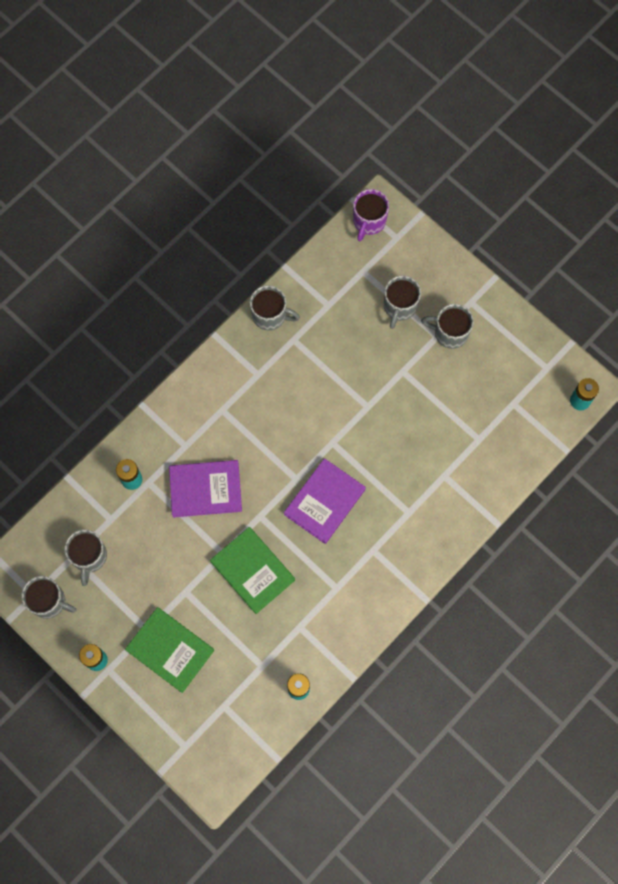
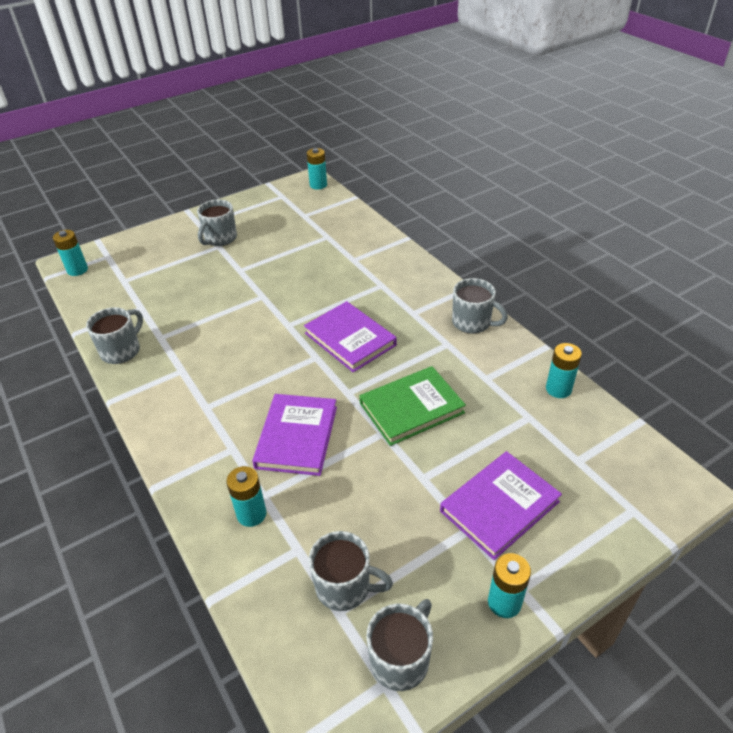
camera: 75 degrees left, 30 degrees down
green book [125,607,214,693] -> purple book [440,451,562,560]
purple mug [353,189,389,241] -> turquoise battery [53,230,88,276]
grey mug [384,276,421,329] -> grey mug moved to [452,278,508,334]

